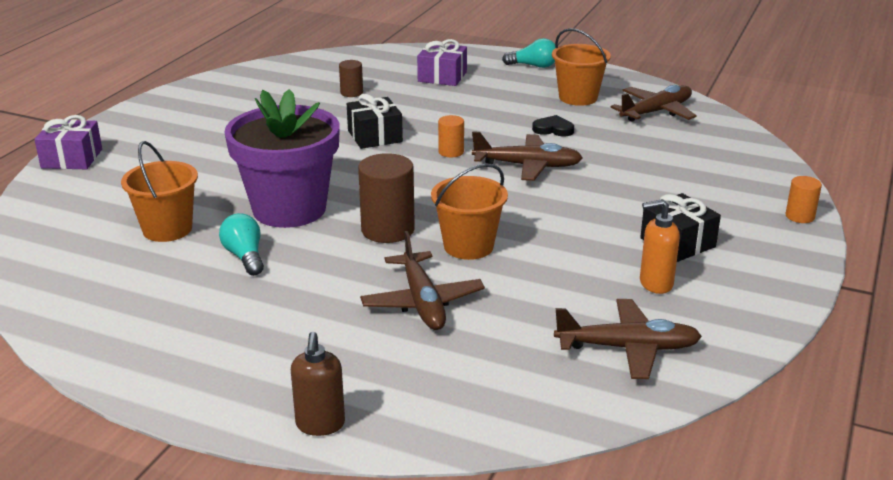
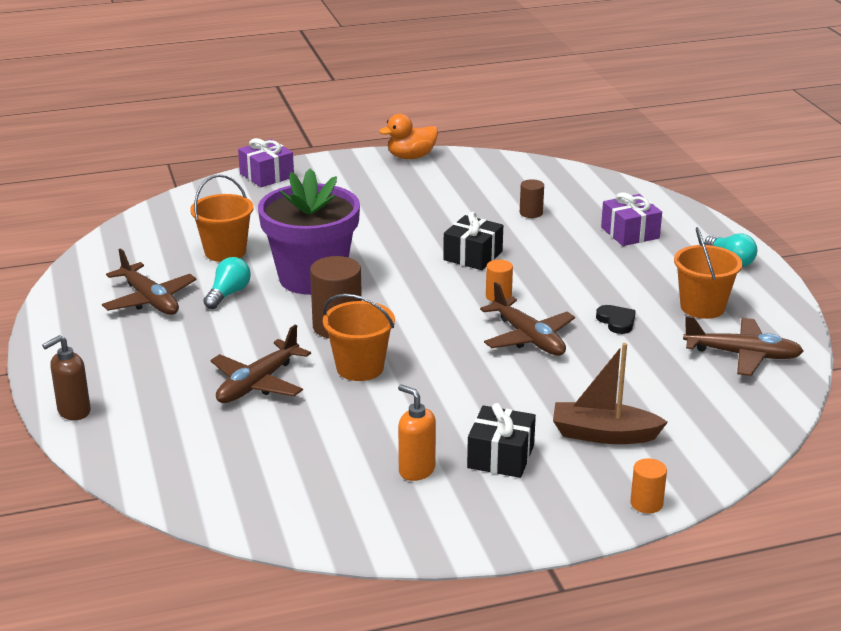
camera: 50 degrees right, 0 degrees up
brown plane [554,299,702,379] -> brown plane moved to [102,248,197,315]
none -> orange duck [379,114,438,159]
none -> brown boat [553,343,668,444]

